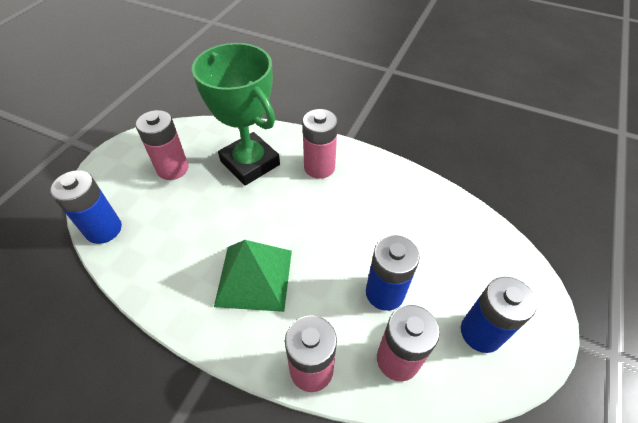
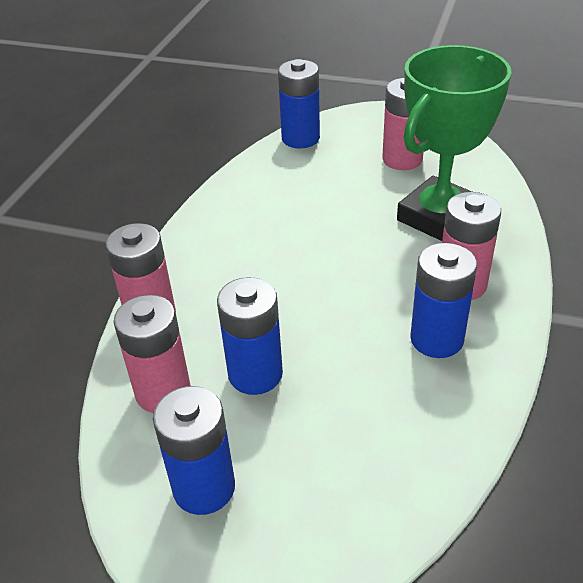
camera: 85 degrees right, 10 degrees down
green pyramid [214,240,292,312] -> none
none -> blue battery [410,243,477,358]

